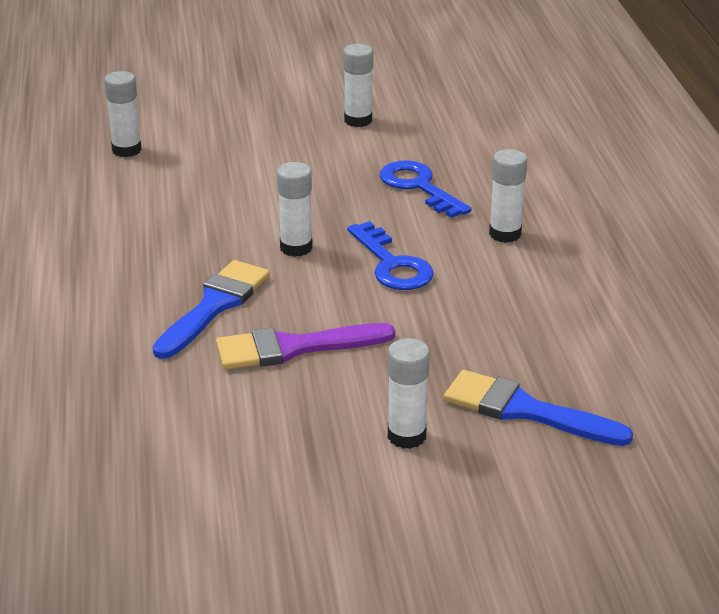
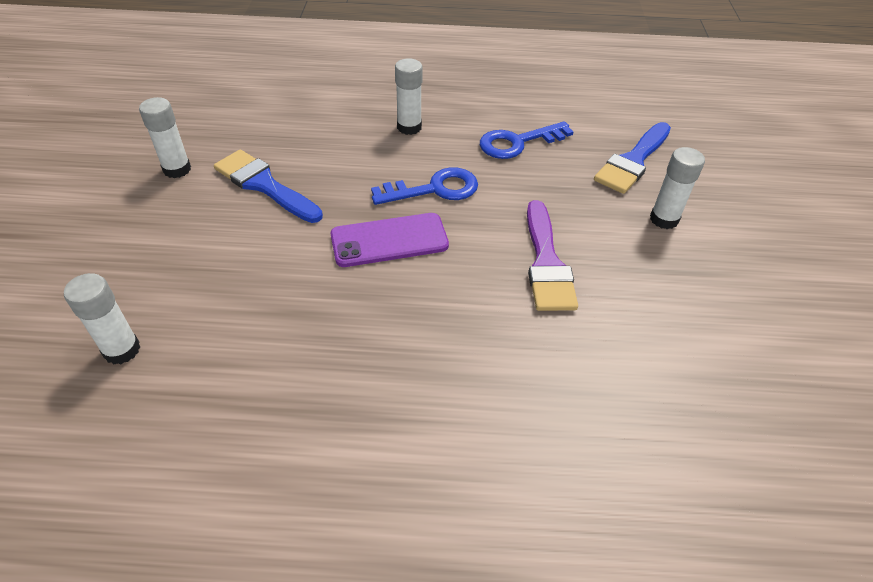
camera: 80 degrees left, 15 degrees up
blue brush [153,260,270,359] -> blue brush moved to [214,149,323,223]
white glue stick [277,162,313,257] -> purple phone [330,213,449,267]
blue key [380,160,472,218] -> blue key moved to [480,121,573,159]

